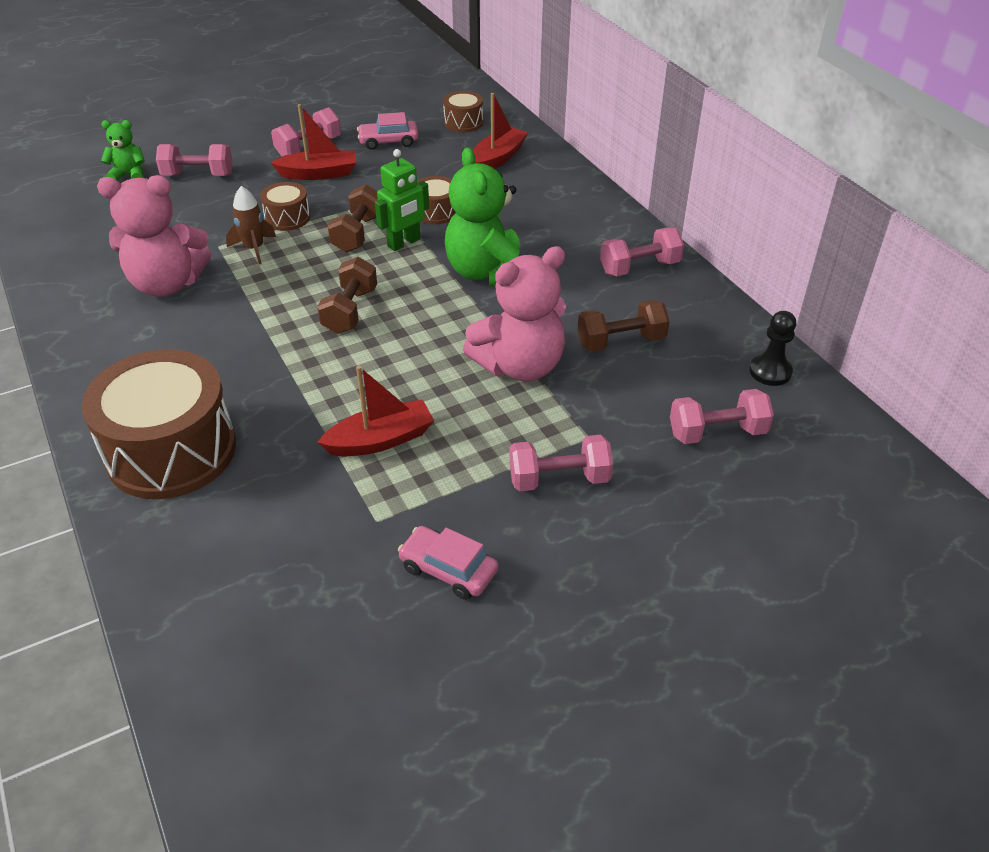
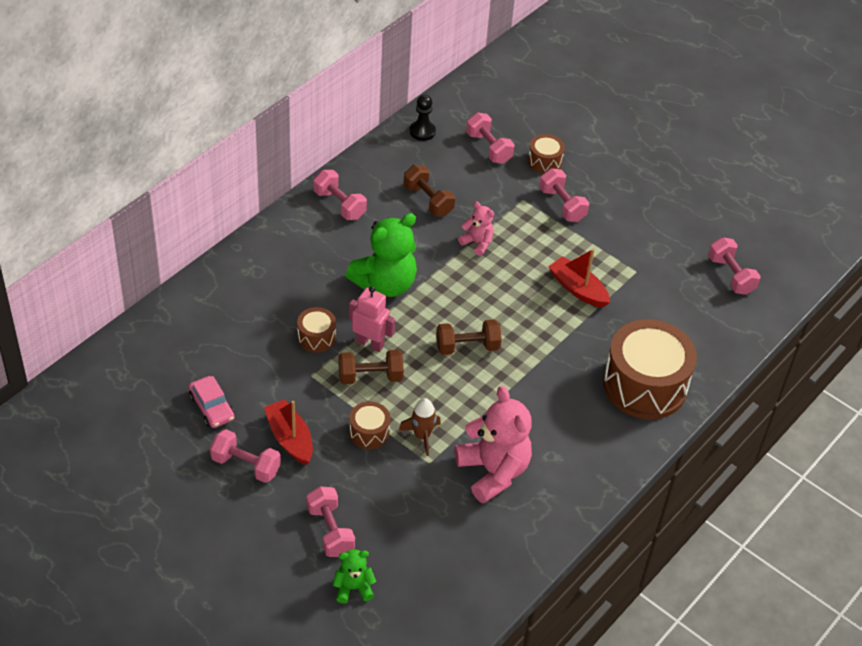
camera: 115 degrees left, 5 degrees up
green teddy bear [101,120,145,181] -> green teddy bear turned 105 degrees clockwise [333,549,376,604]
green robot [375,149,429,251] -> pink robot [349,286,395,352]
pink car [398,526,498,600] -> none
brown drum [443,91,483,132] -> brown drum moved to [528,134,565,174]
pink teddy bear [463,246,566,381] -> pink teddy bear [458,201,494,256], size x0.51
red boat [473,93,528,169] -> none
none -> pink dumbbell [708,237,761,295]

